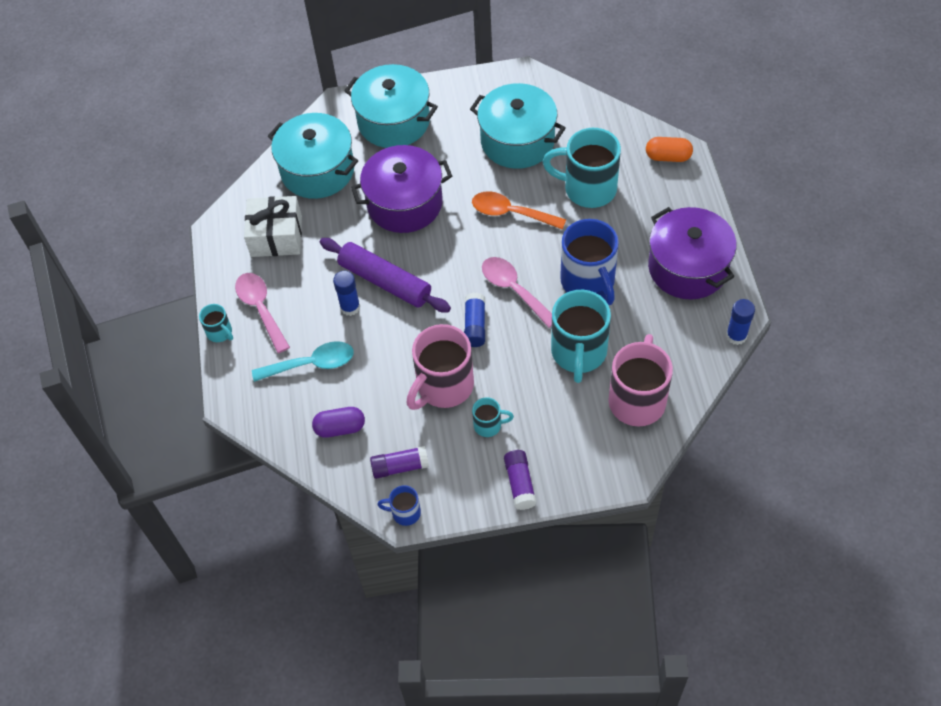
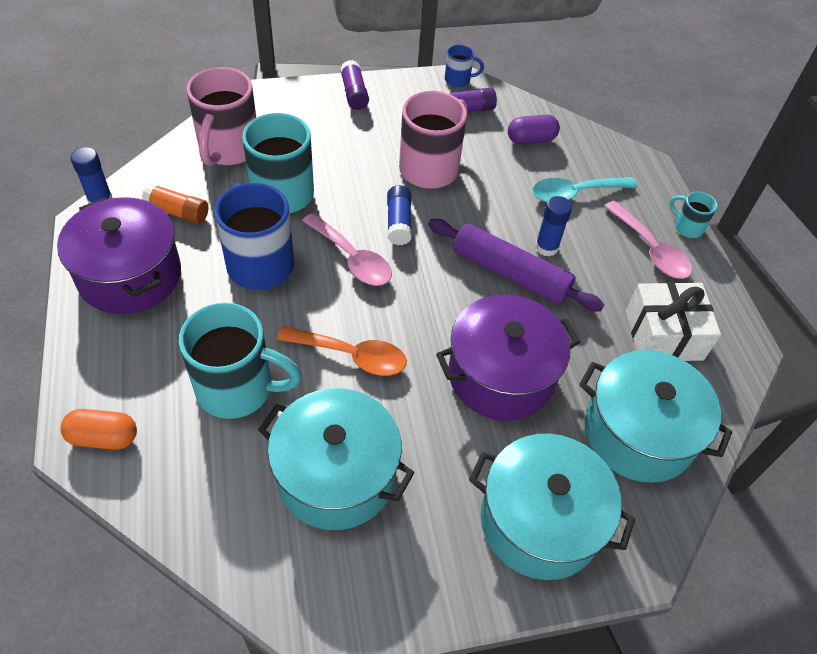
camera: 170 degrees right, 5 degrees down
turquoise mug [472,397,514,437] -> none
none -> orange glue stick [142,183,208,224]

